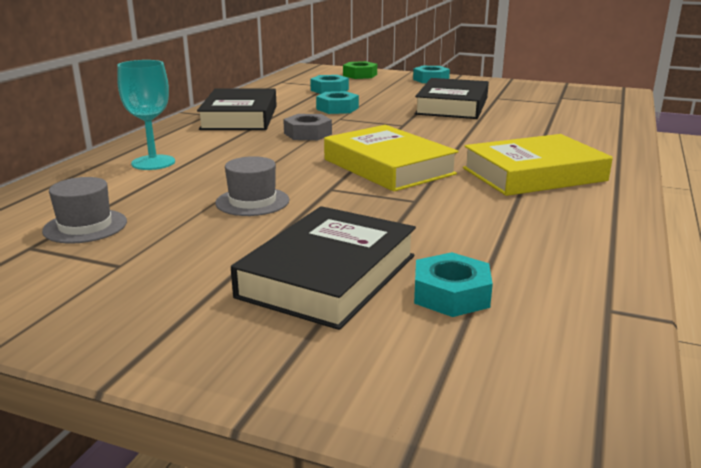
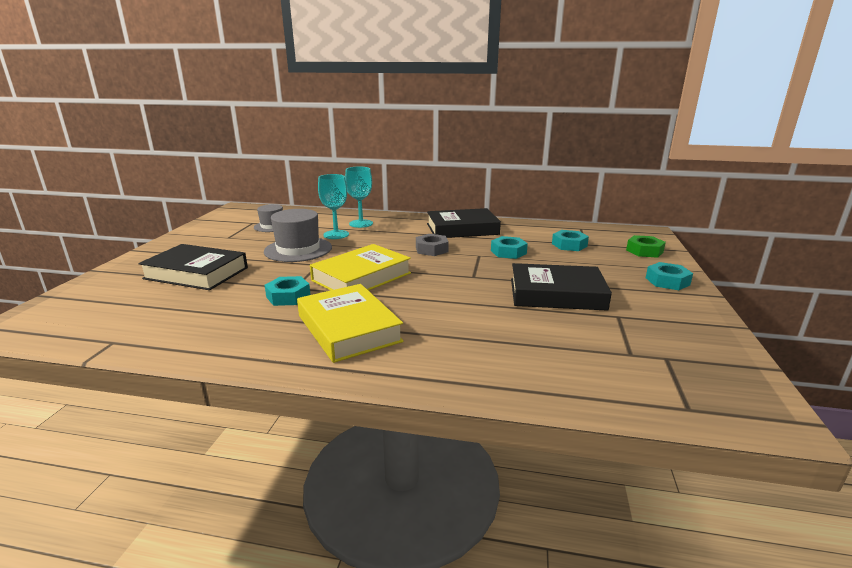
camera: 80 degrees right, 0 degrees up
grey hat [215,156,289,216] -> grey hat [264,209,332,262], size x1.63
turquoise nut [414,252,493,317] -> turquoise nut moved to [265,276,311,306]
none -> turquoise goblet [318,174,349,239]

